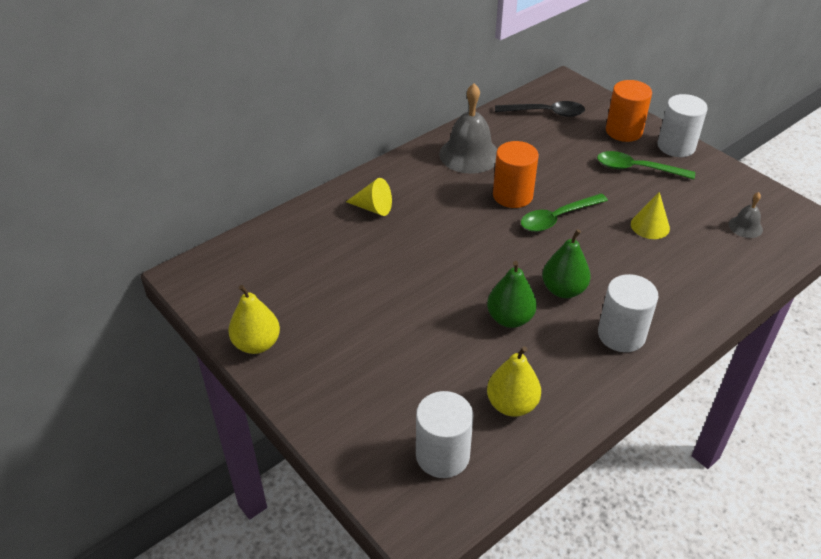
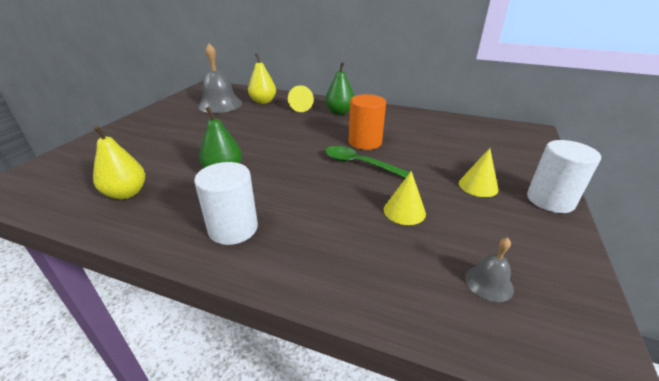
camera: 60 degrees right, 10 degrees down
yellow pear [229,285,280,354] -> yellow pear moved to [248,53,276,104]
white cylinder [416,391,473,478] -> none
grey bell [439,84,497,174] -> grey bell moved to [198,43,242,113]
black spoon [495,101,585,117] -> none
green pear [542,229,591,298] -> green pear moved to [325,62,354,115]
green spoon [597,151,695,180] -> yellow cone [459,148,499,197]
orange cylinder [606,80,652,142] -> none

